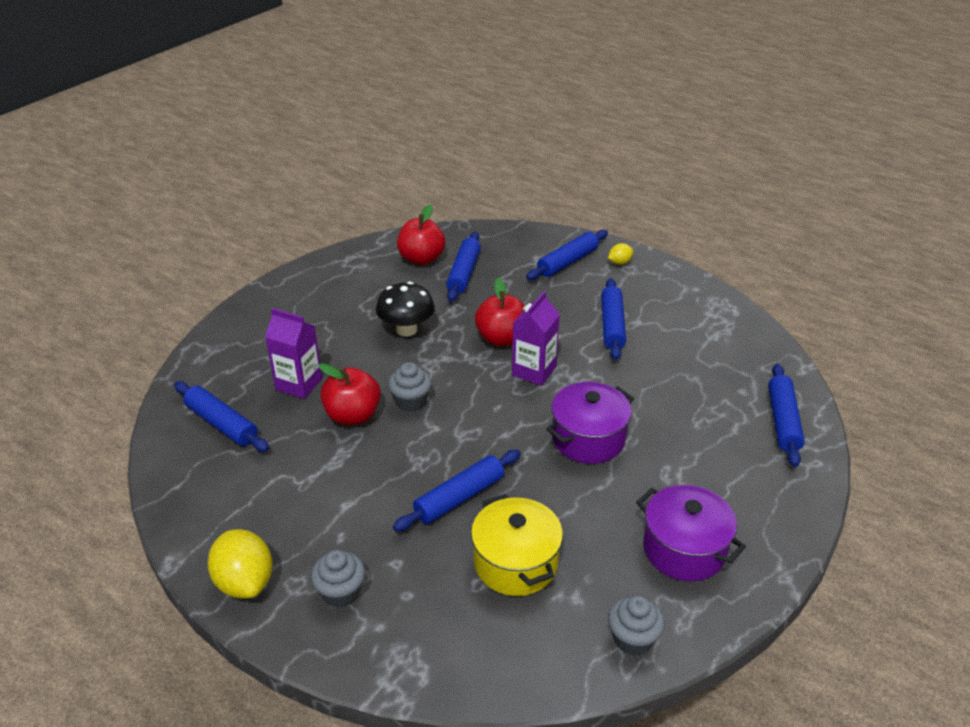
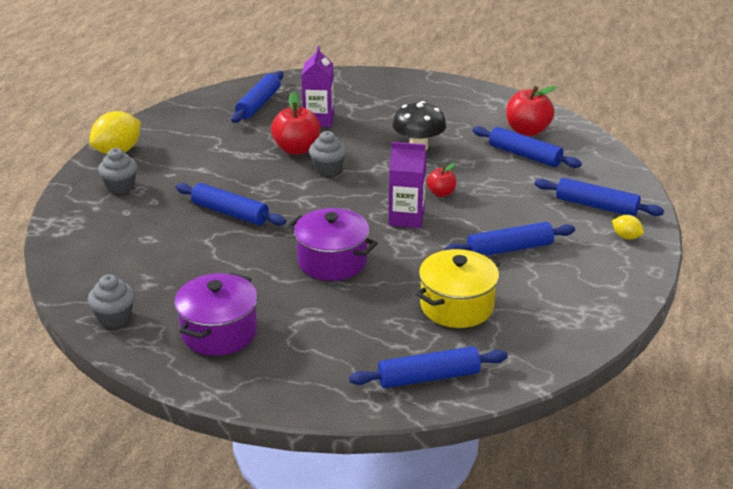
camera: 70 degrees right, 5 degrees down
blue rolling pin [446,232,481,302] -> blue rolling pin turned 45 degrees clockwise [473,126,582,168]
yellow pot [471,494,563,596] -> yellow pot moved to [416,249,500,328]
red apple [475,278,525,346] -> red apple [427,163,456,197], size x0.57

